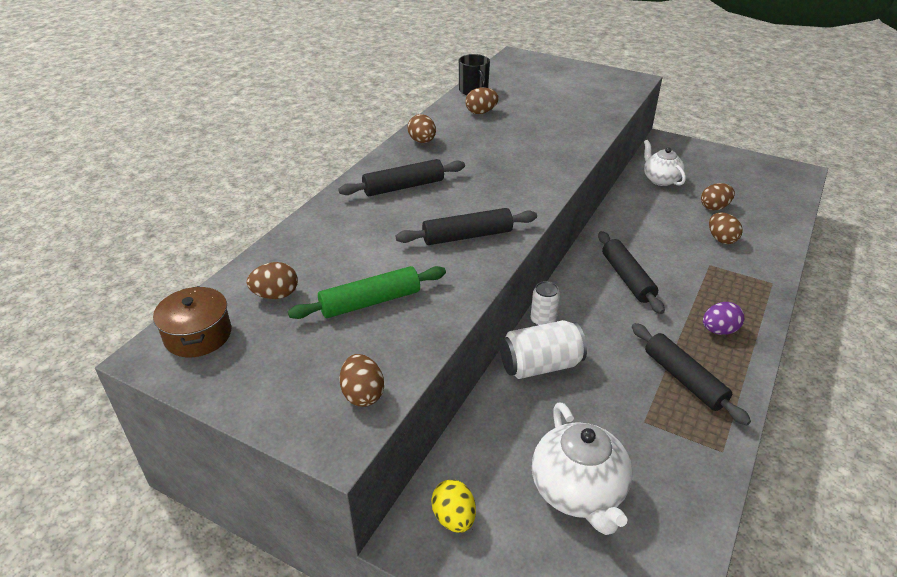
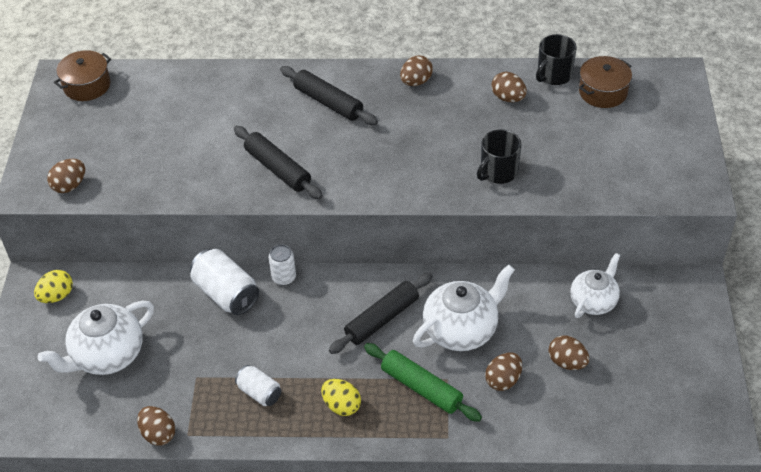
camera: 65 degrees right, 10 degrees up
brown egg [247,262,298,299] -> brown egg moved to [137,406,175,446]
green rolling pin [288,266,446,319] -> green rolling pin moved to [364,343,482,422]
black rolling pin [632,323,751,426] -> white can [235,365,281,406]
purple egg [703,302,744,335] -> yellow egg [321,379,361,416]
none -> white teapot [413,264,515,351]
none -> black mug [477,130,521,184]
none -> brown pot [579,56,632,108]

